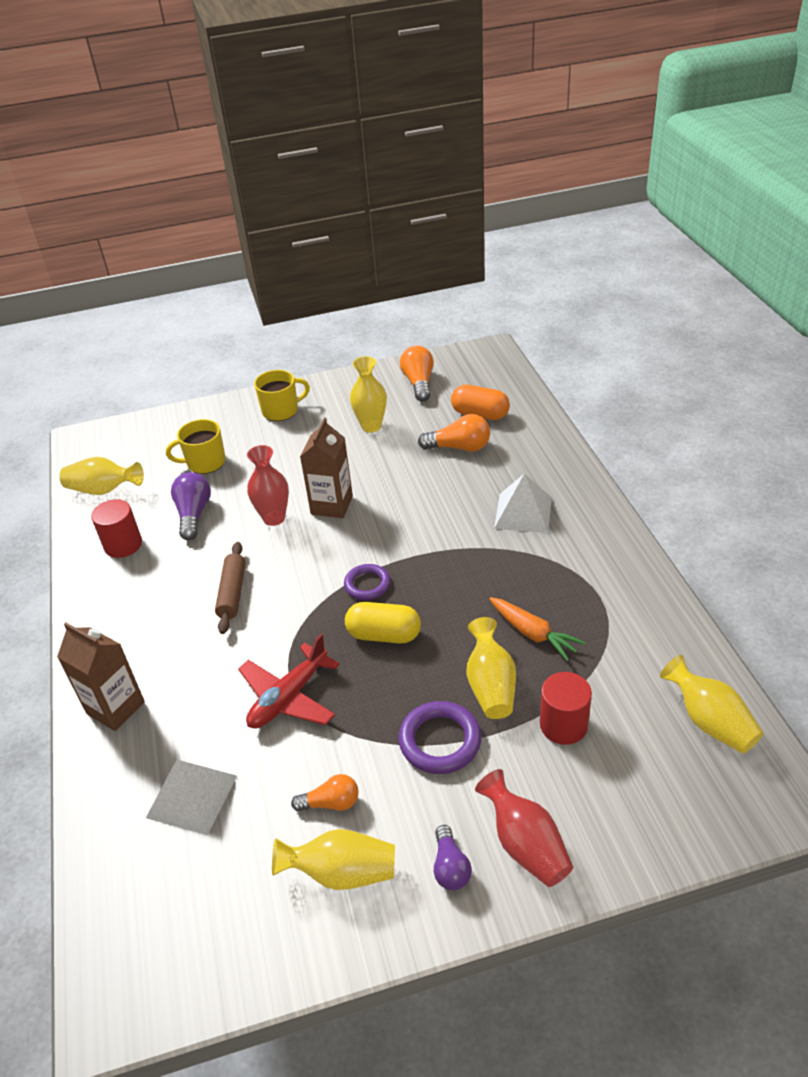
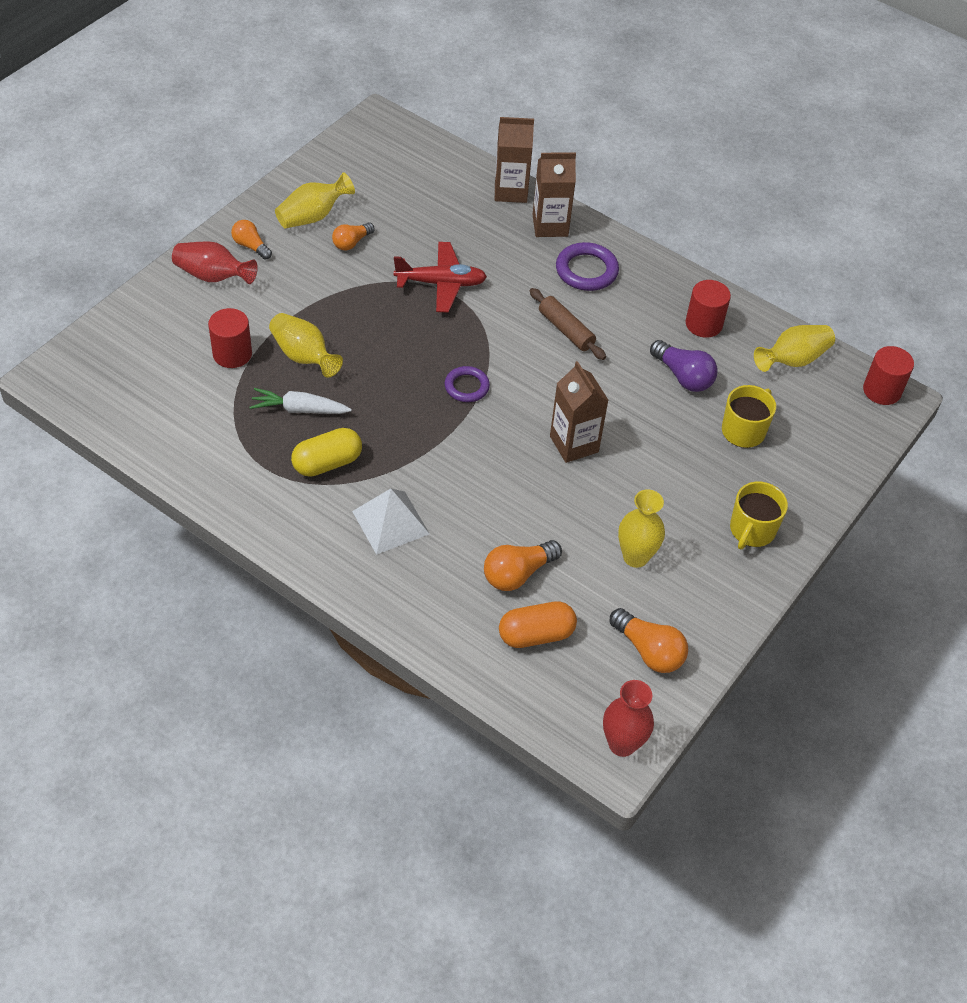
camera: 135 degrees right, 10 degrees up
white pyramid [146,760,237,835] -> none
red plane [238,634,340,729] -> red plane turned 90 degrees clockwise [394,242,487,313]
red vase [247,445,289,526] -> red vase moved to [603,680,654,757]
yellow capsule [345,602,421,644] -> yellow capsule moved to [291,428,362,477]
purple ring [398,701,481,774] -> purple ring moved to [556,242,619,291]
purple light bulb [434,825,472,890] -> orange light bulb [231,220,272,260]
orange carrot [489,597,585,661] -> white carrot [250,388,352,414]
yellow vase [660,655,763,754] -> none
none -> brown carton [495,117,534,203]
none -> red cylinder [863,346,914,405]

